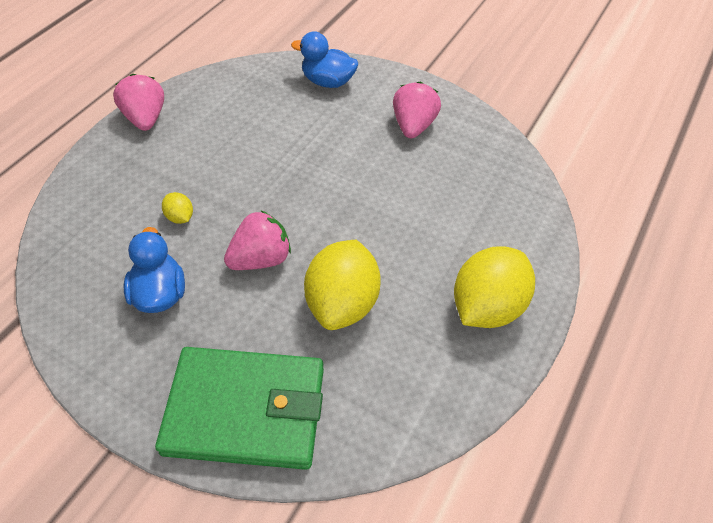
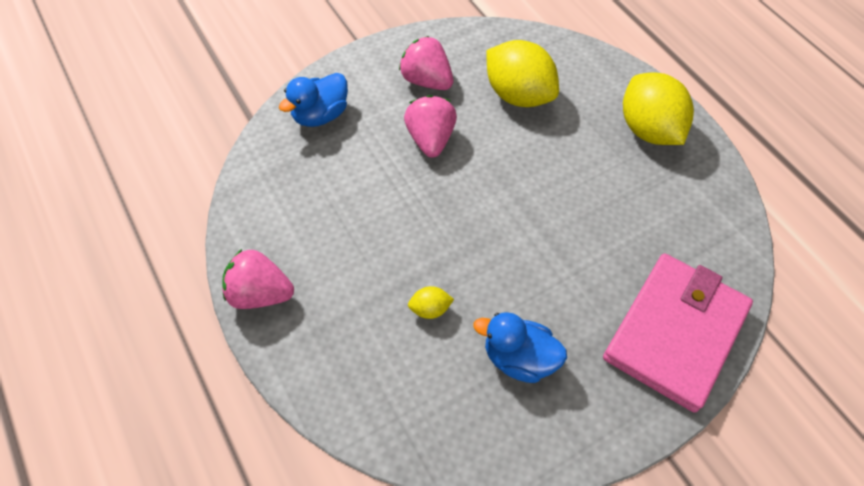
camera: 60 degrees left, 5 degrees up
green wallet [155,347,324,470] -> pink wallet [603,253,753,412]
pink strawberry [224,211,291,270] -> pink strawberry moved to [404,95,457,157]
yellow lemon [304,240,381,330] -> yellow lemon moved to [486,40,559,107]

